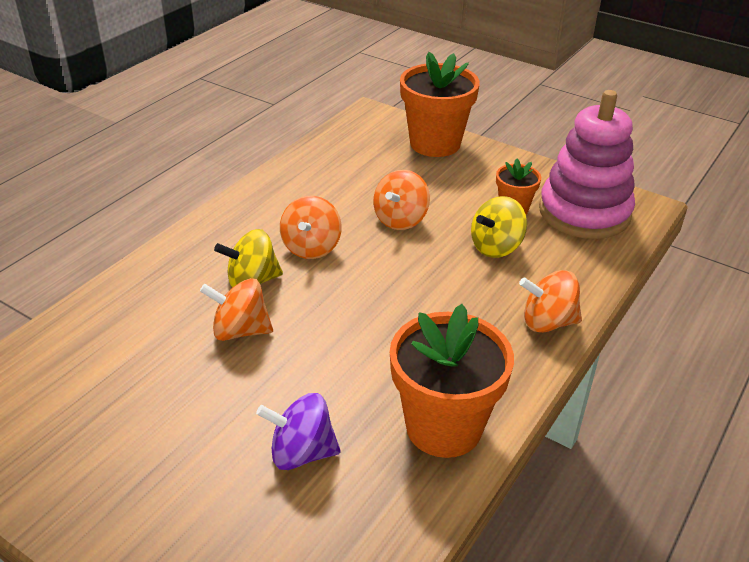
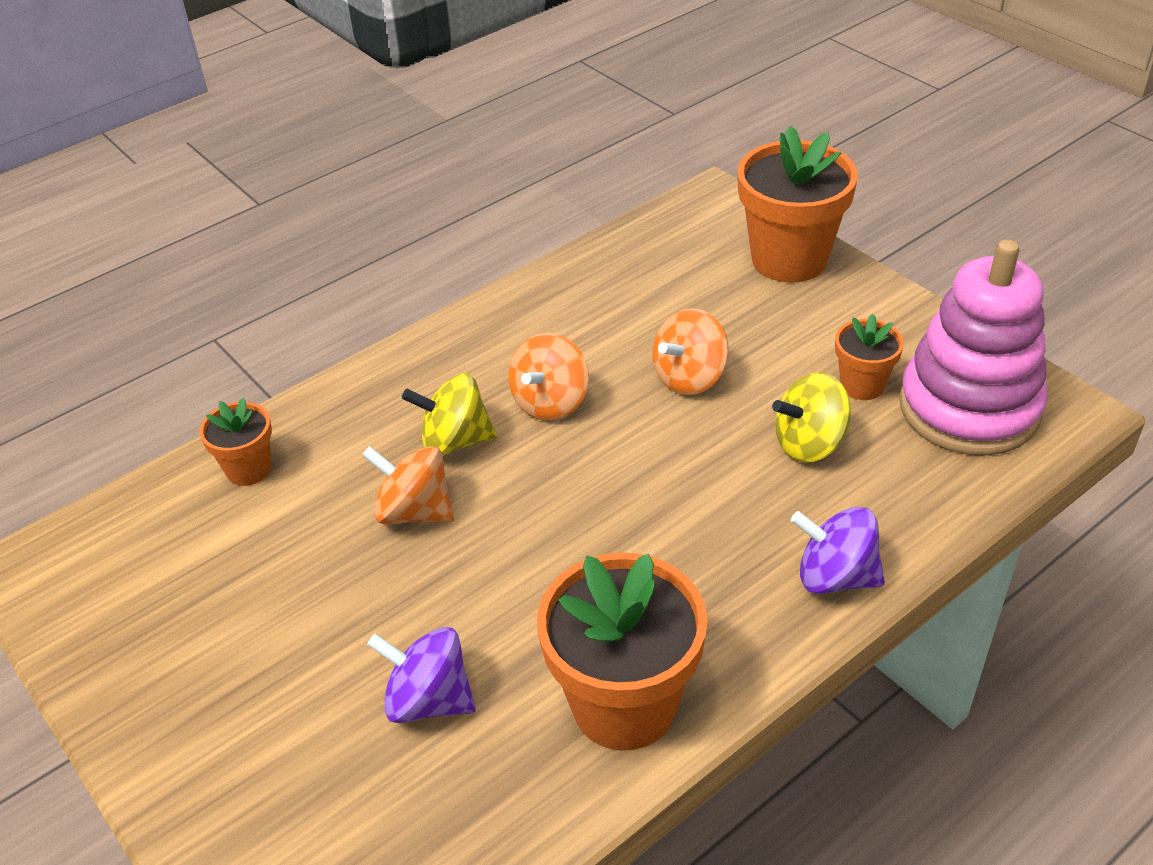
camera: 20 degrees right, 5 degrees up
orange spinning top [519,270,582,333] -> purple spinning top [791,507,885,594]
none -> orange flower pot [200,398,272,486]

